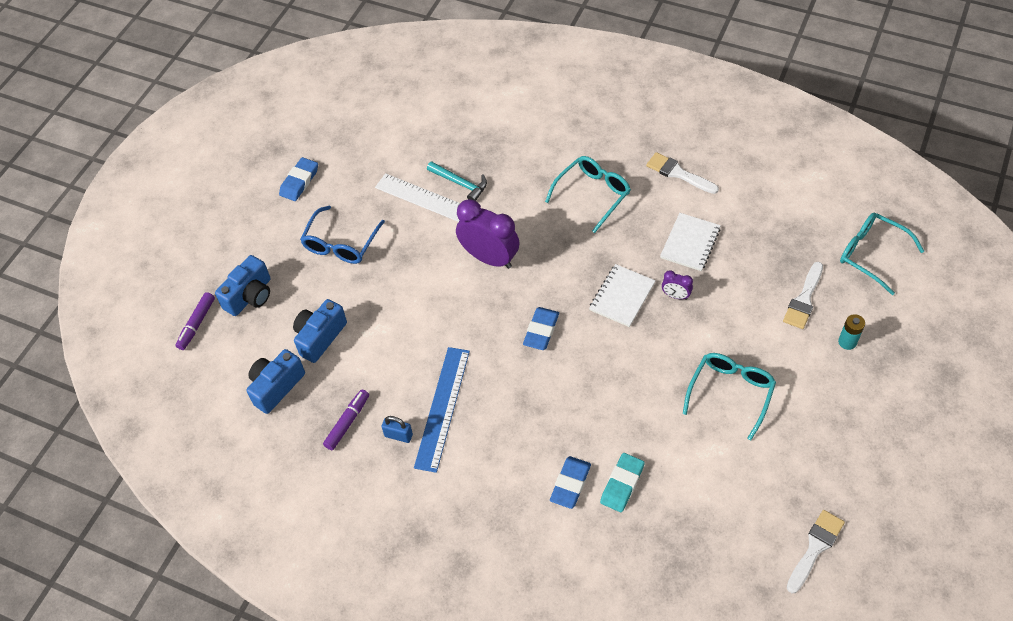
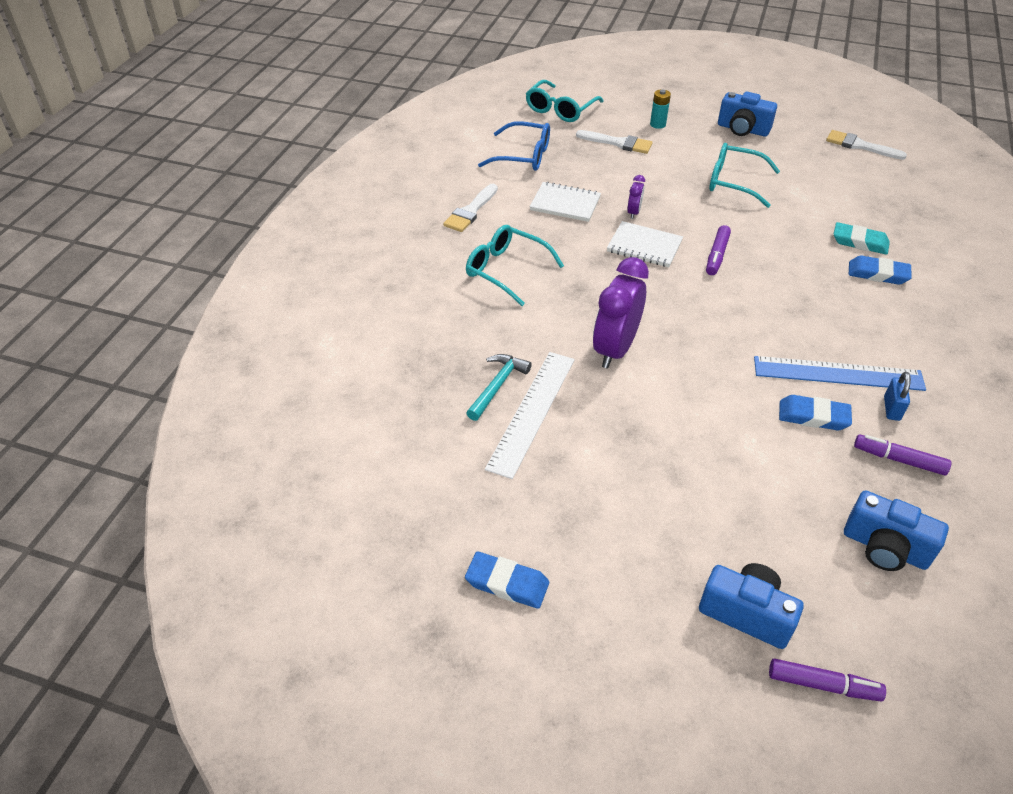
camera: 100 degrees left, 10 degrees down
blue camera [293,299,347,363] -> blue camera moved to [718,92,777,137]
blue glasses [300,206,385,264] -> blue glasses moved to [478,121,550,171]
blue eraser [523,307,559,350] -> blue eraser moved to [779,395,852,430]
none -> purple marker [706,225,731,275]

